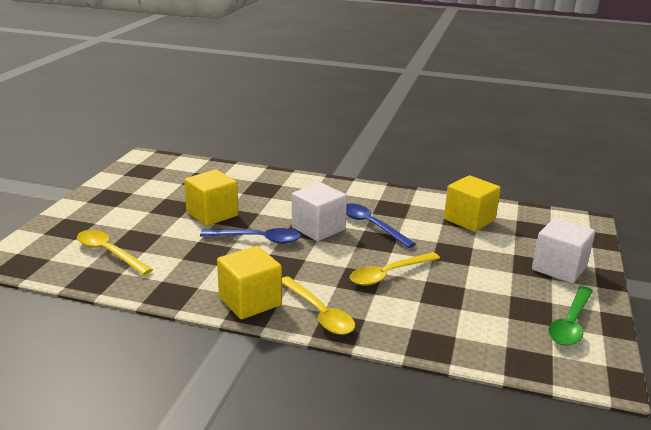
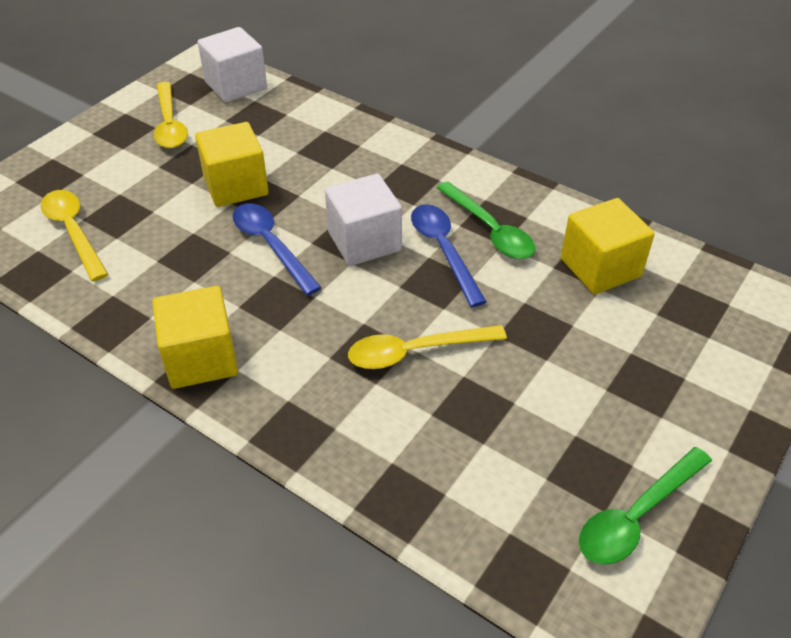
camera: 20 degrees right, 20 degrees up
blue spoon [200,228,301,244] -> blue spoon turned 150 degrees counterclockwise [232,203,322,295]
yellow spoon [282,276,355,335] -> yellow spoon moved to [154,82,188,148]
white cube [532,218,595,283] -> white cube moved to [198,27,267,103]
none -> green spoon [437,182,536,259]

